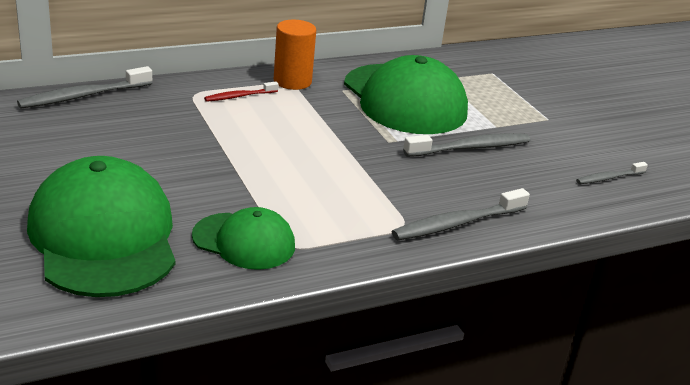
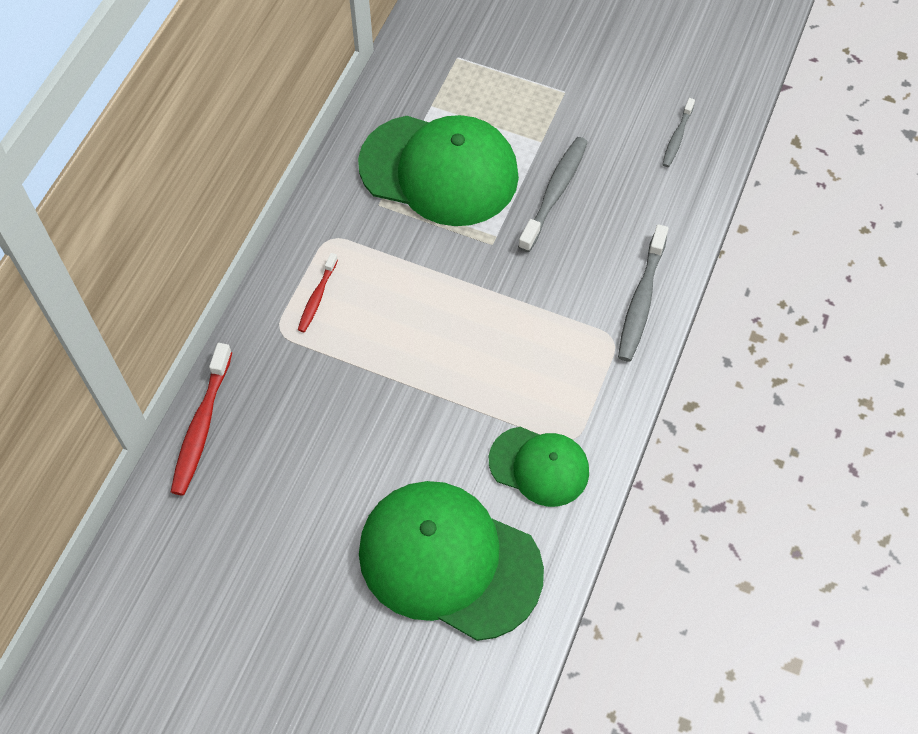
camera: 40 degrees left, 30 degrees up
grey toothbrush [17,66,152,108] -> red toothbrush [171,343,232,496]
green cap [192,207,295,270] -> green cap turned 45 degrees clockwise [489,427,589,507]
orange cylinder [274,20,316,90] -> none

